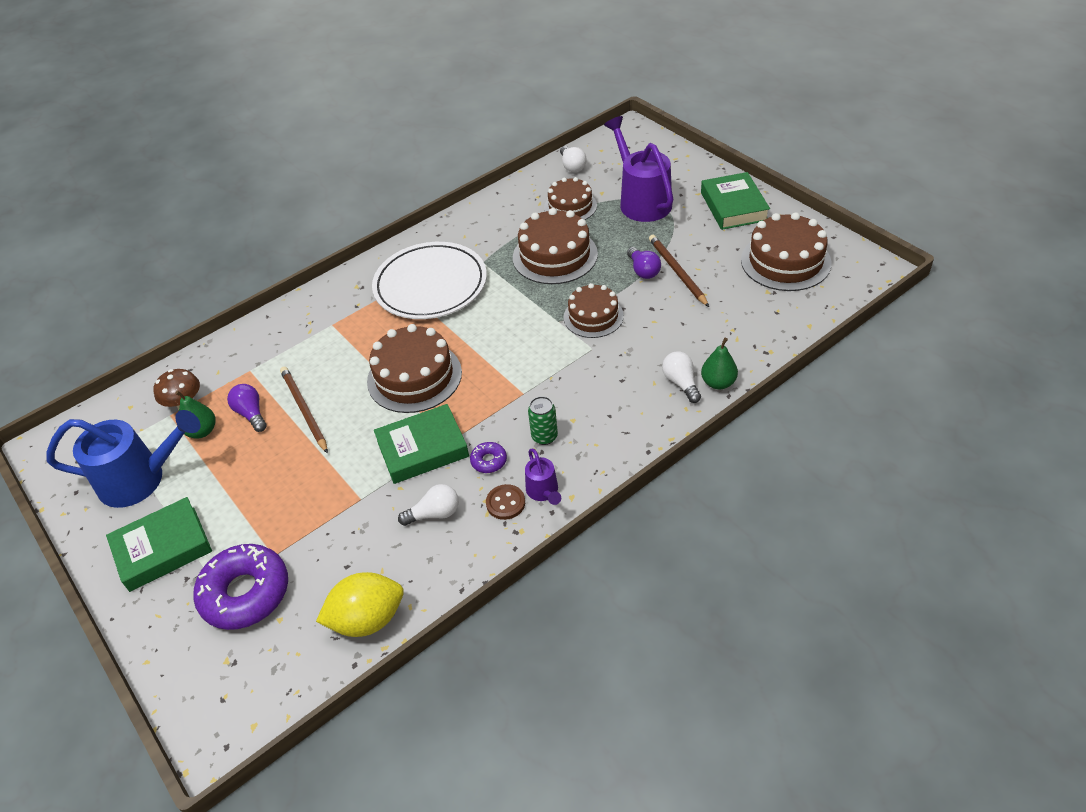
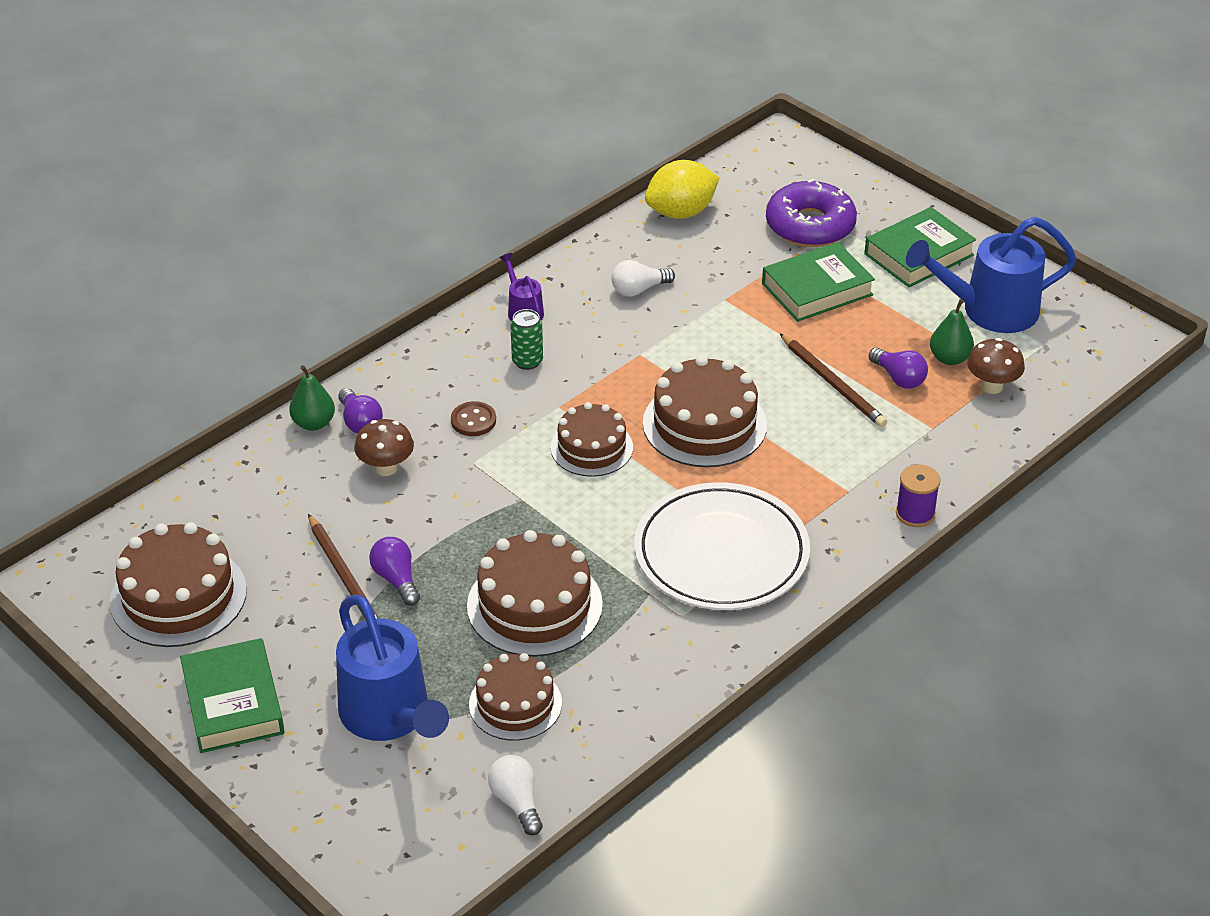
camera: 170 degrees right, 5 degrees down
green book [374,404,469,484] -> green book moved to [762,242,875,322]
purple donut [470,442,507,473] -> none
brown button [486,484,525,520] -> brown button moved to [451,401,496,436]
brown cake [564,283,624,338] -> brown cake moved to [551,402,633,477]
purple watering can [604,116,673,222] -> blue watering can [336,594,449,741]
white light bulb [662,351,701,403] -> purple light bulb [339,388,383,434]
none -> brown mushroom [354,419,414,476]
none -> purple spool [896,464,940,527]

